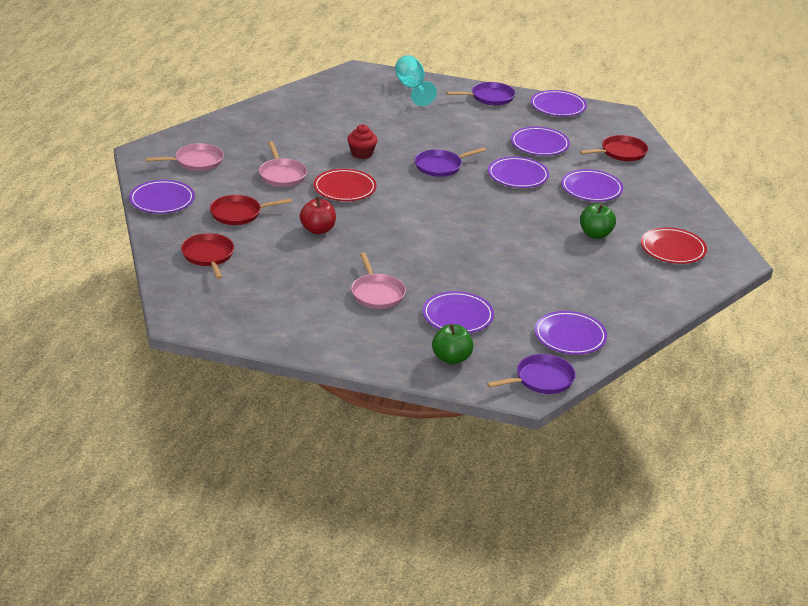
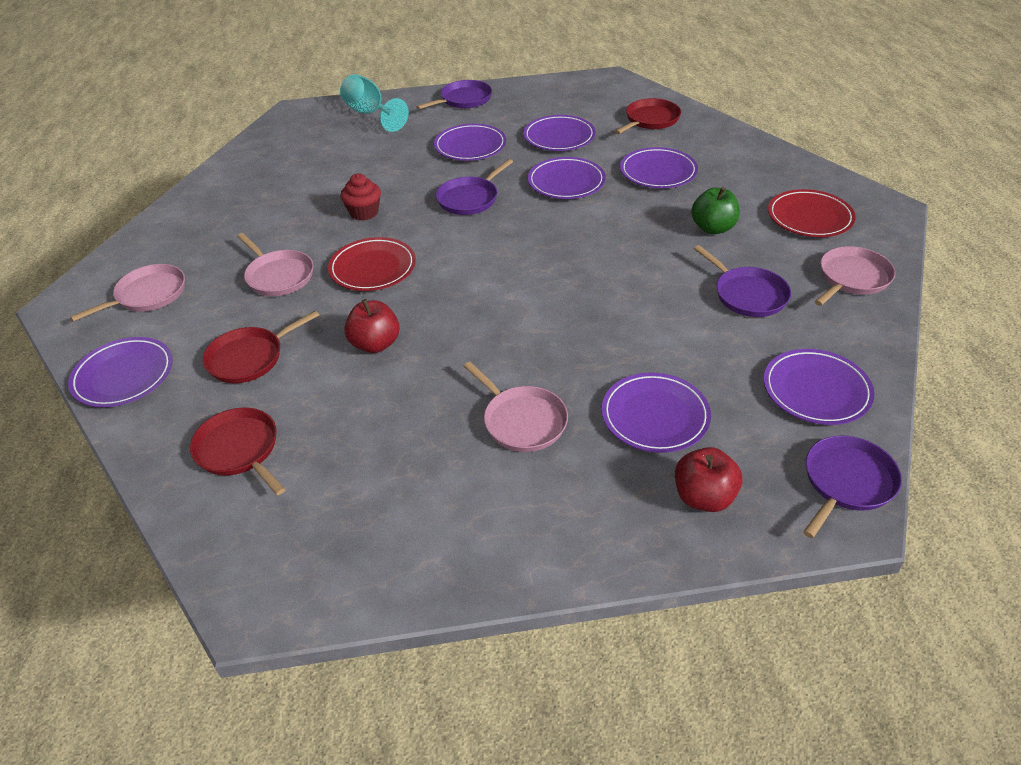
camera: 20 degrees left, 10 degrees up
green apple [432,324,474,364] -> red apple [675,447,743,512]
purple plate [531,90,587,116] -> purple plate moved to [434,124,506,161]
none -> purple pan [694,245,791,317]
none -> pink pan [814,246,895,306]

